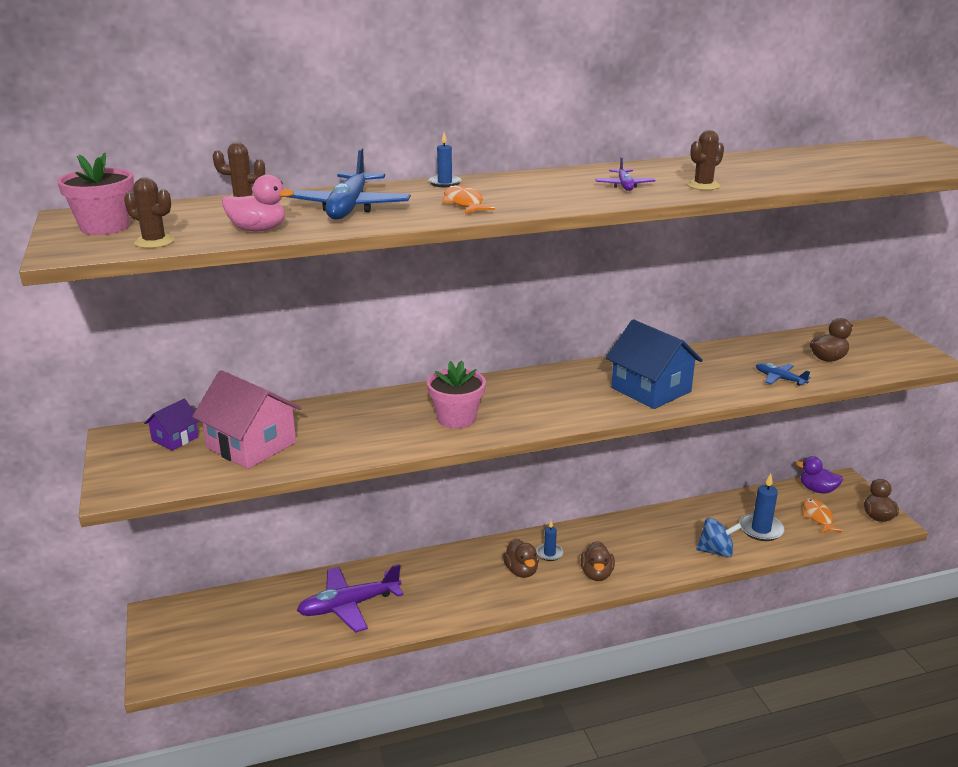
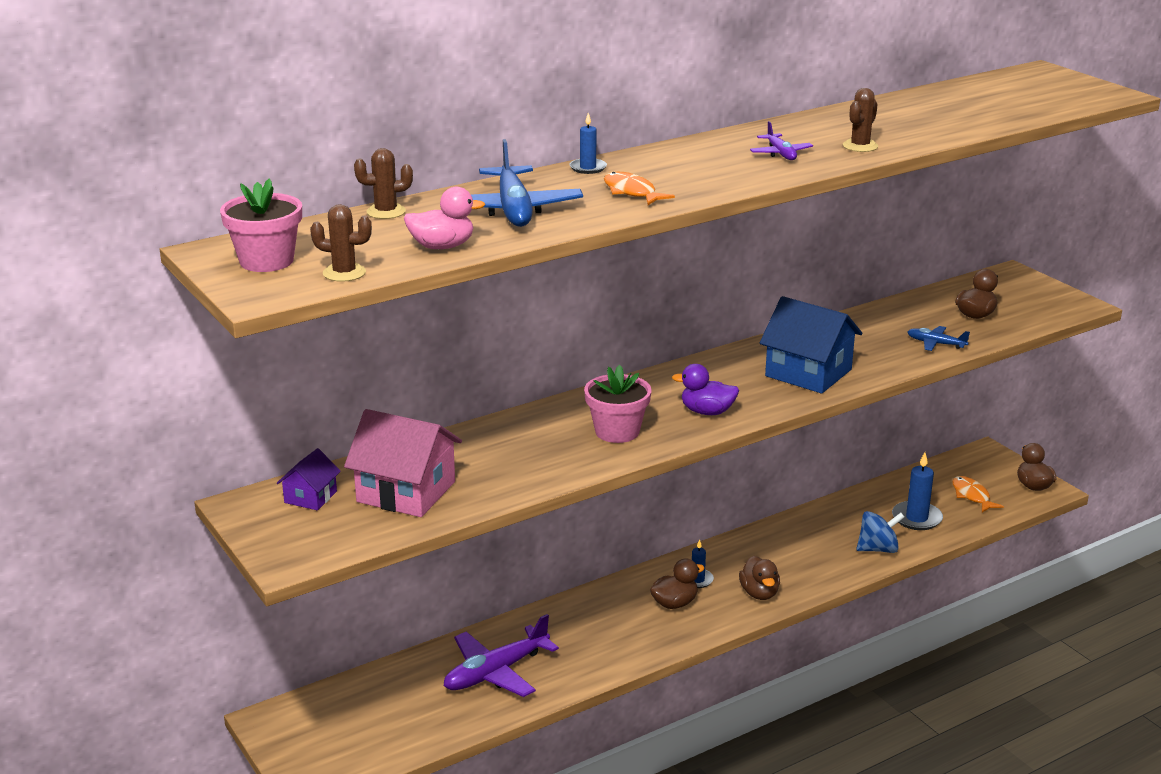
camera: 15 degrees left, 0 degrees up
brown duck [503,539,539,578] -> brown duck turned 90 degrees counterclockwise [650,558,704,609]
purple duck [796,456,843,494] -> purple duck moved to [672,364,739,415]

